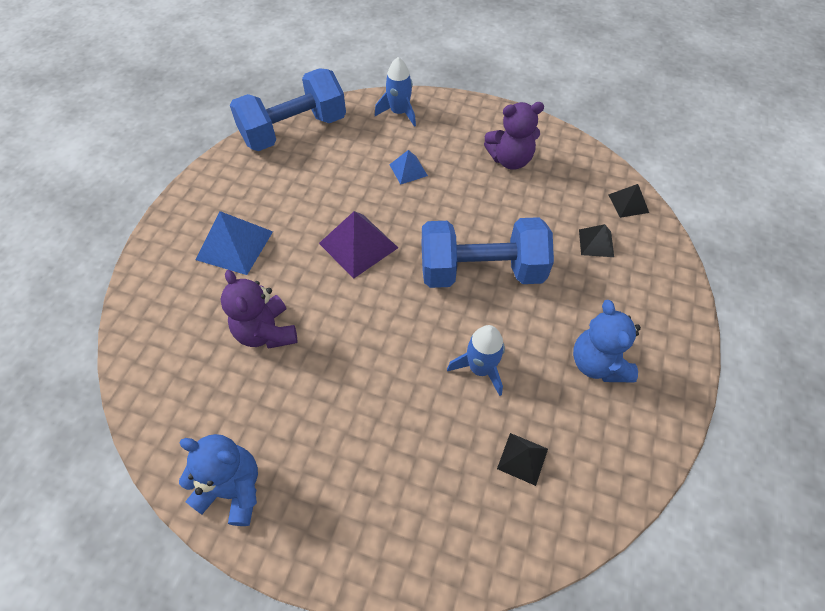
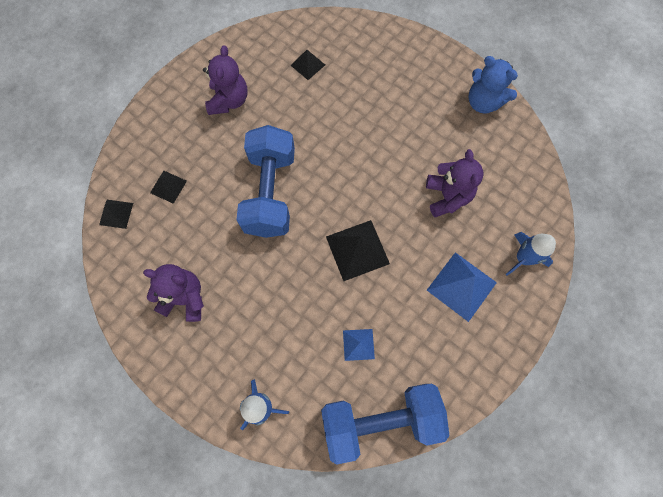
camera: 160 degrees left, 15 degrees up
purple pyramid [319,211,398,279] -> black pyramid [326,220,390,281]
blue pyramid [389,150,428,185] -> blue pyramid moved to [343,329,375,361]
blue dumbbell [422,217,554,288] -> blue dumbbell turned 75 degrees clockwise [236,125,295,238]
blue rocket [447,325,505,396] -> blue rocket moved to [505,232,556,276]
blue teddy bear [573,300,641,382] -> purple teddy bear [203,45,247,115]

